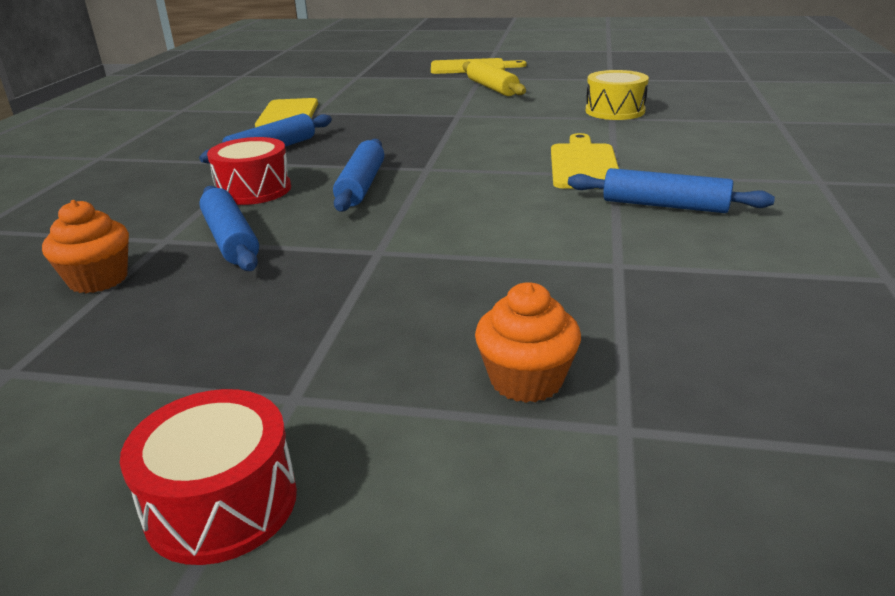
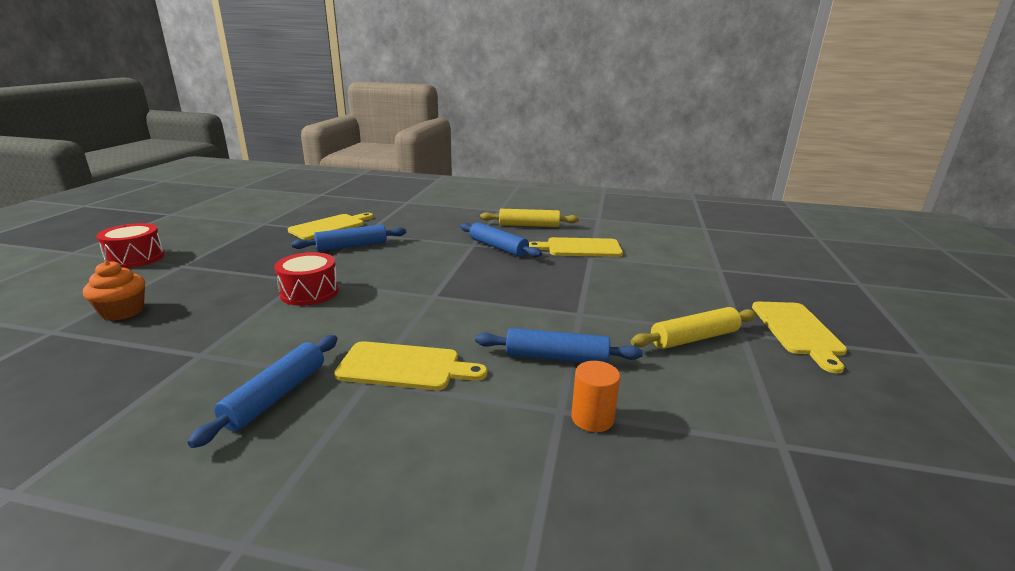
camera: 90 degrees right, 5 degrees down
orange cupcake [42,200,129,293] -> yellow cutting board [288,213,373,240]
red drum [207,137,291,205] -> red drum moved to [274,252,339,306]
blue rolling pin [333,139,384,212] -> blue rolling pin moved to [475,328,643,363]
yellow drum [585,70,649,120] -> orange cylinder [571,361,620,432]
none -> yellow rolling pin [480,209,579,227]

